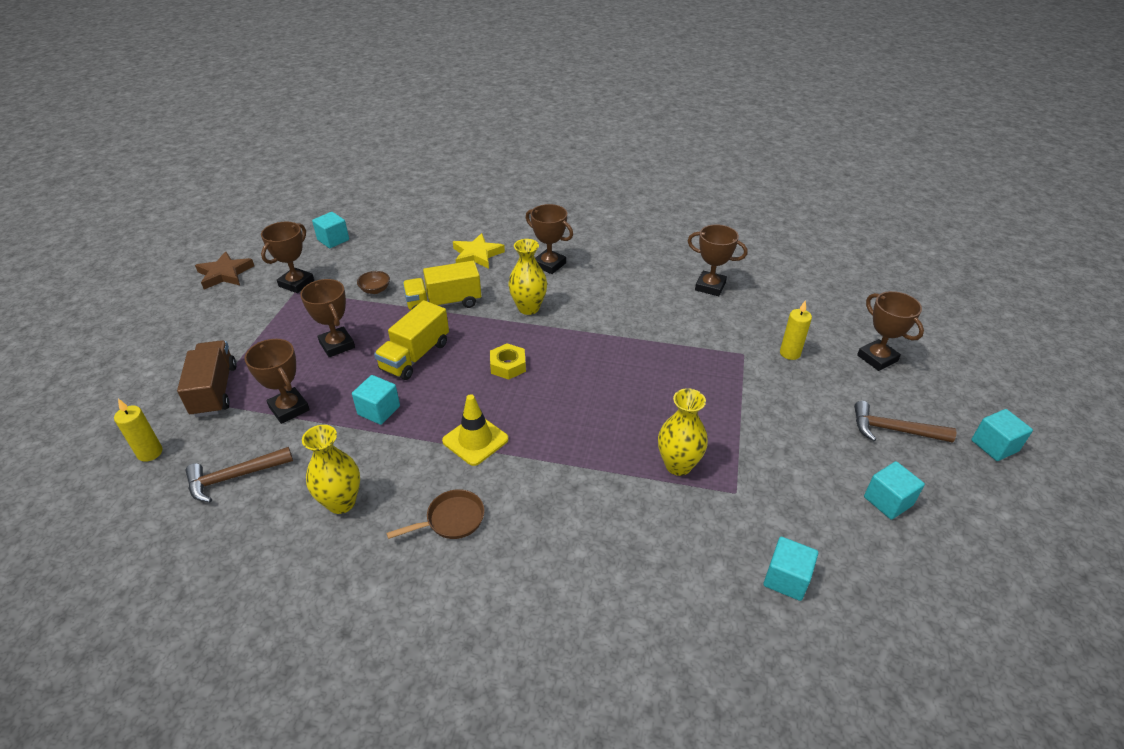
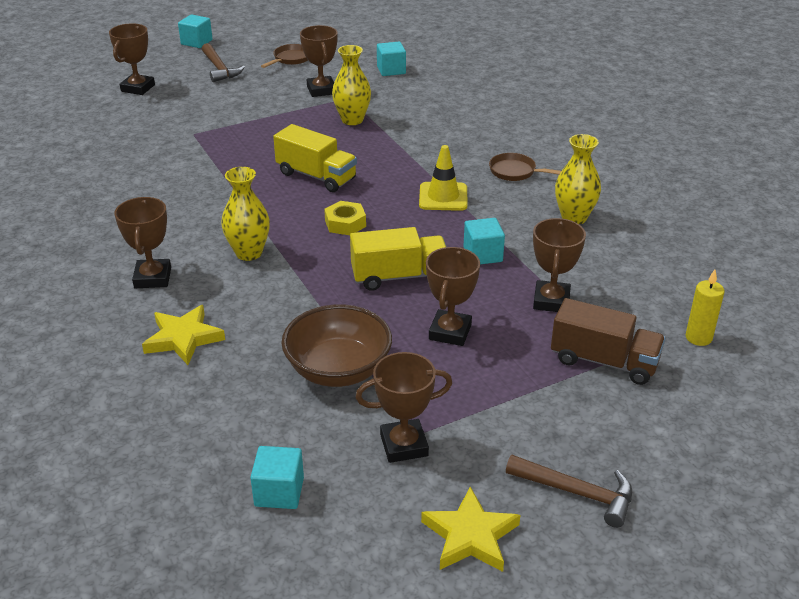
camera: 130 degrees left, 5 degrees down
brown truck [177,340,237,417] -> brown truck turned 105 degrees counterclockwise [551,298,665,385]
brown hammer [185,447,293,503] -> brown hammer moved to [506,455,632,528]
brown star [195,251,254,290] -> yellow star [421,487,520,572]
brown bowl [357,271,390,294] -> brown bowl [281,304,392,387], size x2.27
yellow truck [403,261,481,310] -> yellow truck moved to [273,124,357,192]
brown trophy [688,224,747,296] -> brown trophy moved to [300,25,338,97]
yellow candle [780,300,812,360] -> none
turquoise cube [864,461,925,520] -> brown pan [261,44,308,68]

